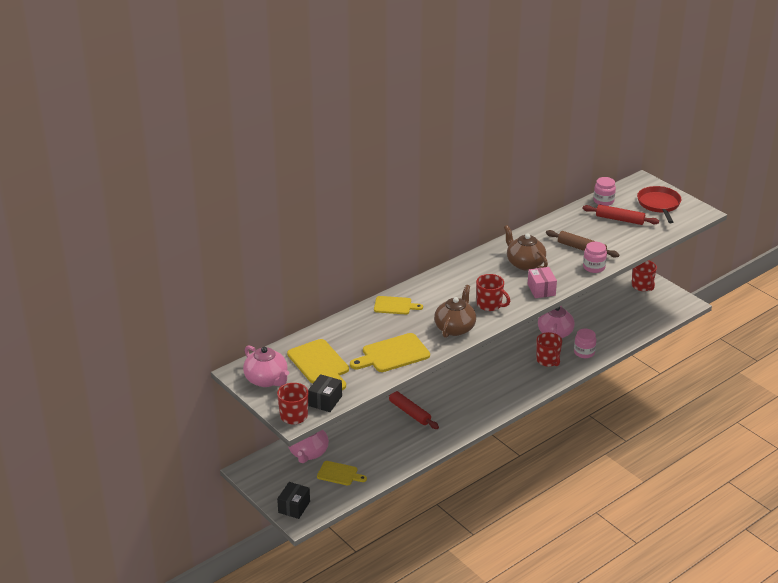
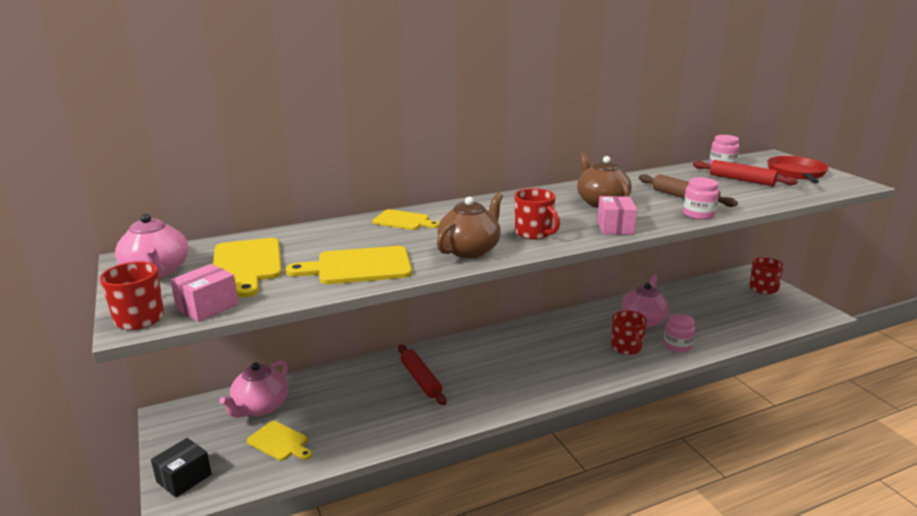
camera: 15 degrees right, 10 degrees down
black box [308,374,342,412] -> pink box [170,264,239,322]

